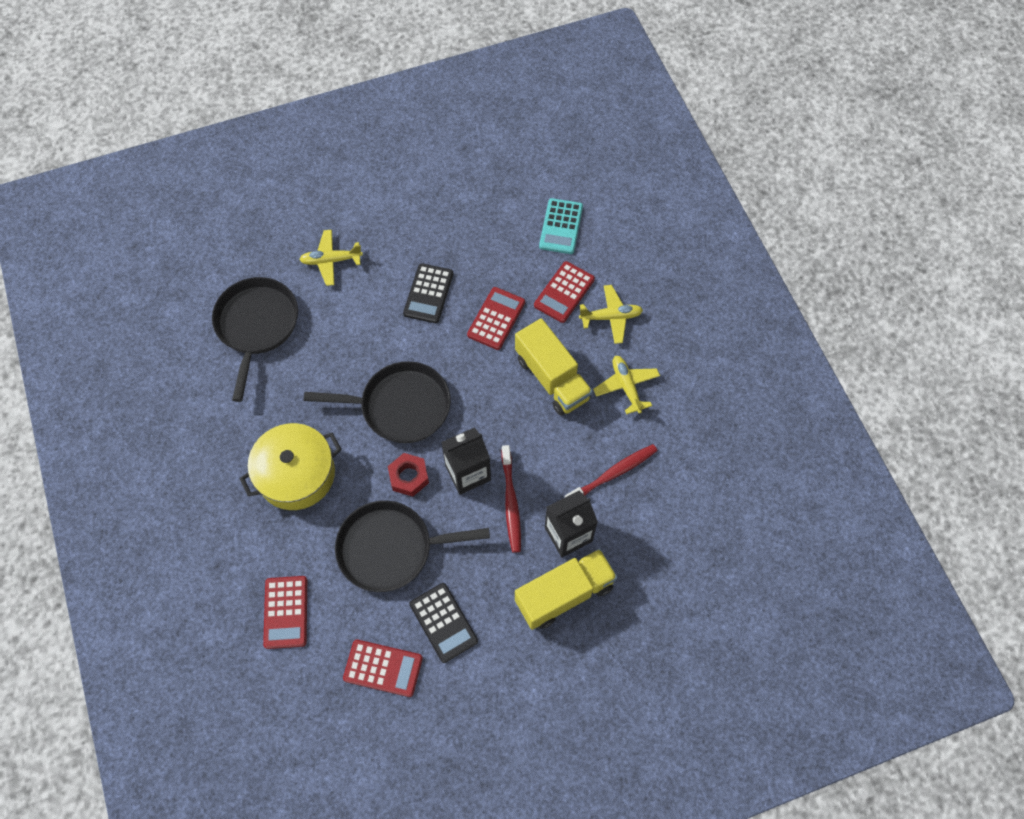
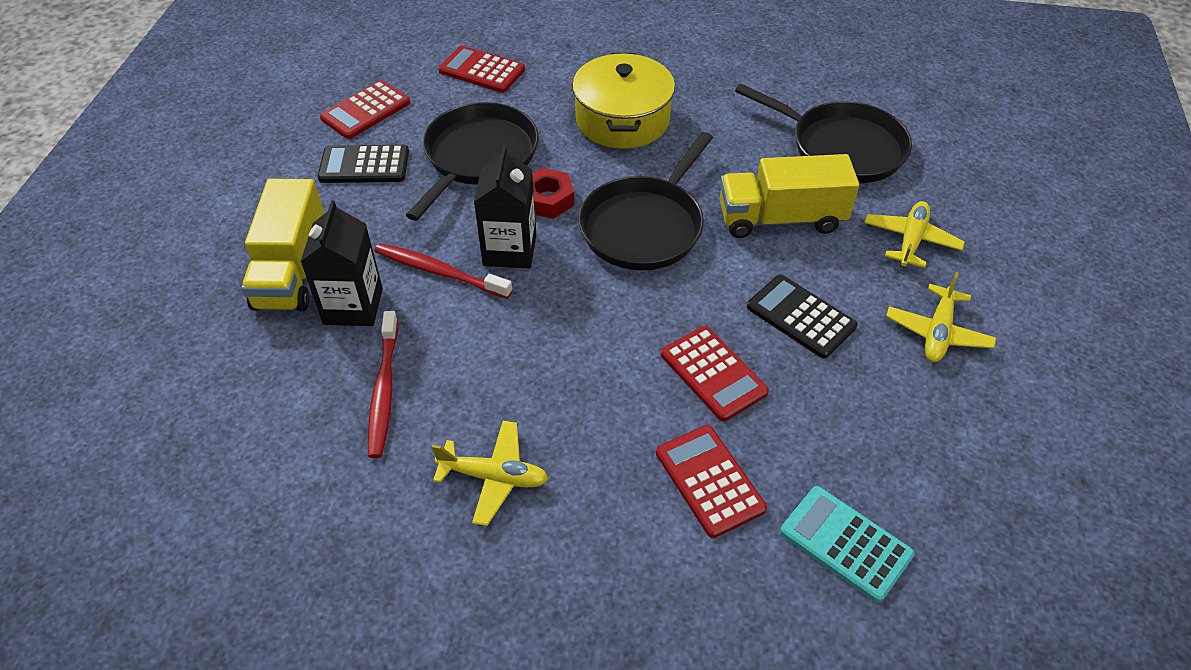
camera: 120 degrees right, 15 degrees down
yellow truck [515,318,593,416] -> yellow truck moved to [720,154,859,238]
yellow plane [579,285,643,344] -> yellow plane moved to [886,272,996,362]

